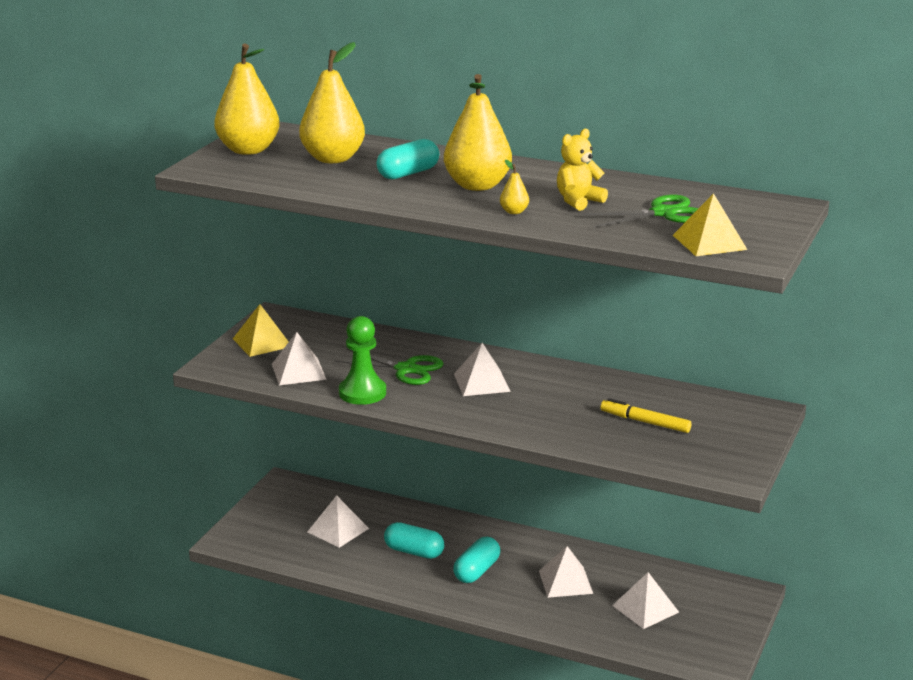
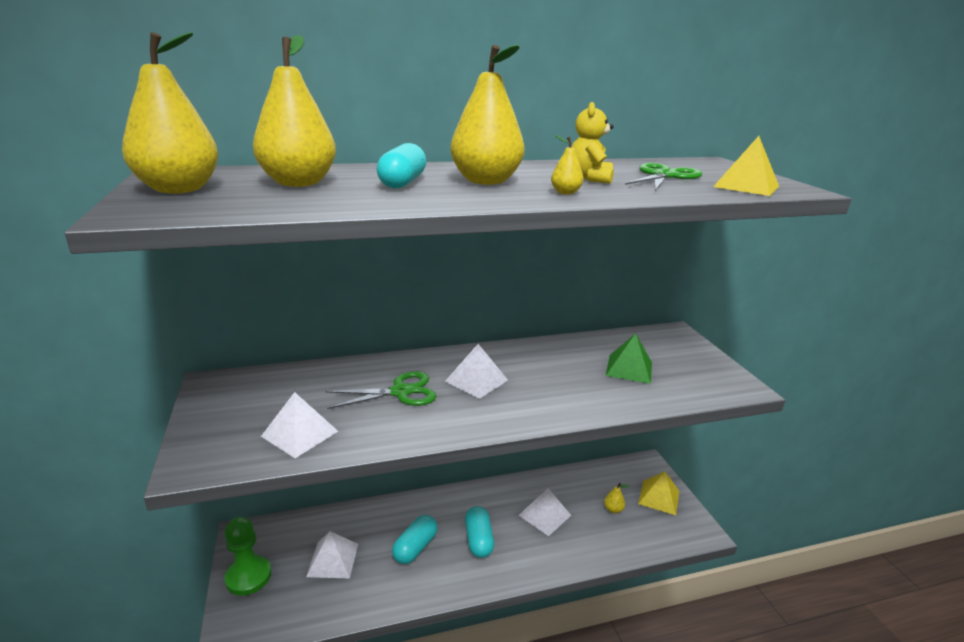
camera: 40 degrees left, 0 degrees up
yellow pyramid [233,304,289,357] -> yellow pyramid moved to [638,471,679,515]
green pawn [339,316,386,405] -> green pawn moved to [225,517,271,596]
turquoise capsule [384,522,444,559] -> turquoise capsule turned 45 degrees counterclockwise [392,515,438,564]
yellow marker [600,398,691,433] -> green pyramid [606,333,652,384]
white pyramid [612,572,679,629] -> yellow pear [604,483,629,513]

